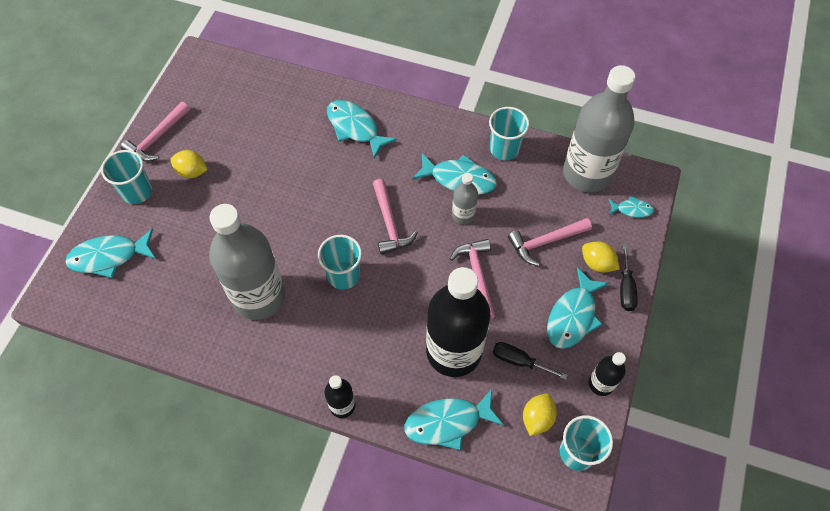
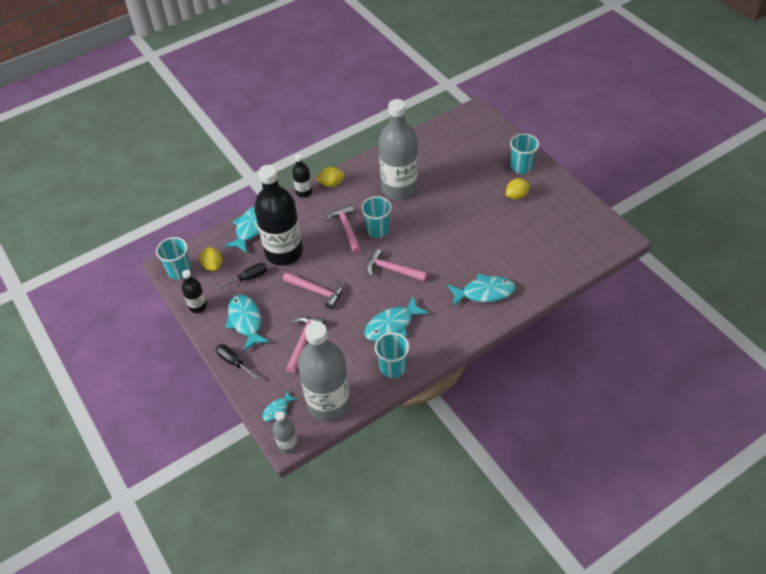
camera: 130 degrees right, 10 degrees down
turquoise fish [65,228,156,278] -> none
pink hammer [121,102,190,162] -> pink hammer moved to [326,204,361,254]
grey bottle [452,173,478,224] -> grey bottle moved to [273,411,298,454]
yellow lemon [582,241,620,273] -> yellow lemon moved to [317,167,345,187]

